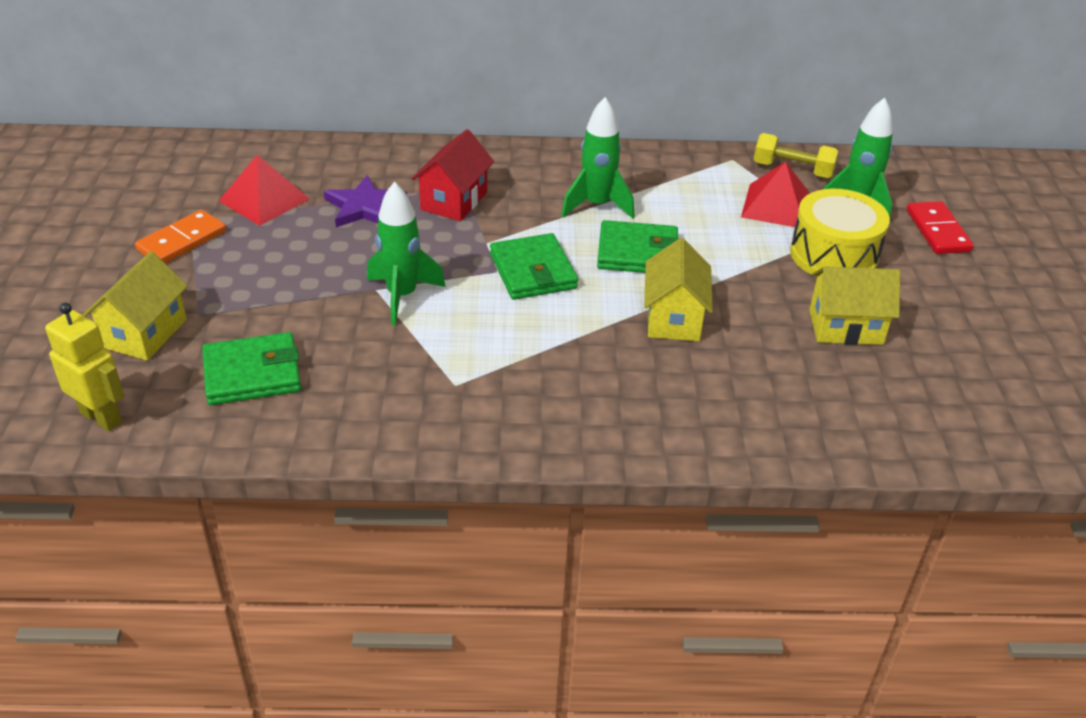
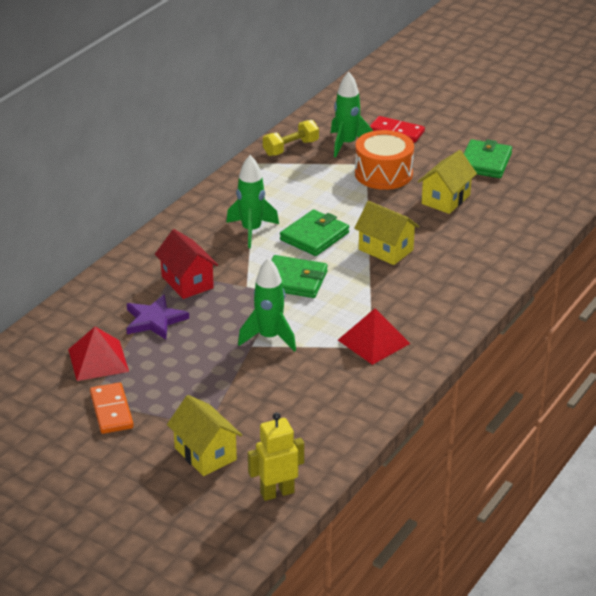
camera: 55 degrees left, 5 degrees down
green wallet [202,332,301,405] -> green wallet moved to [464,139,512,178]
red pyramid [741,162,810,227] -> red pyramid moved to [338,308,410,365]
yellow drum [790,189,890,277] -> orange drum [355,130,414,190]

